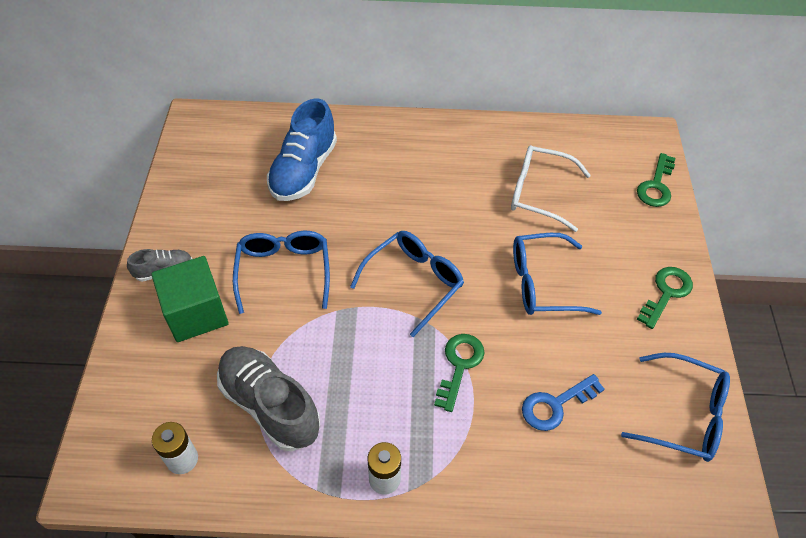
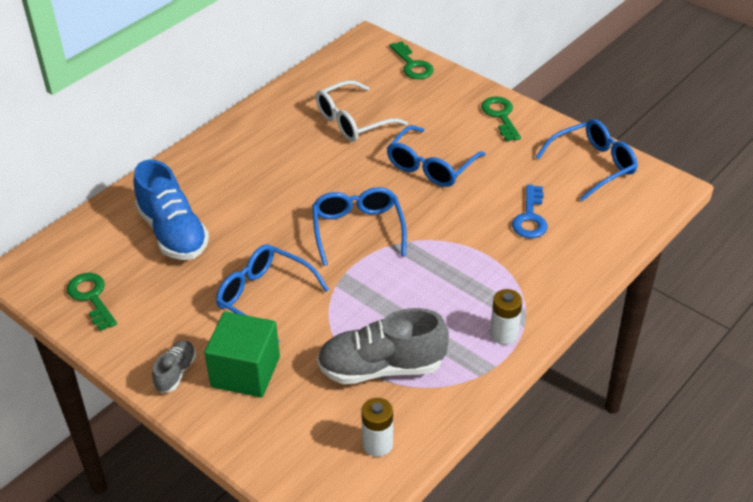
camera: 50 degrees left, 10 degrees down
green key [434,334,484,412] -> green key moved to [67,273,117,331]

